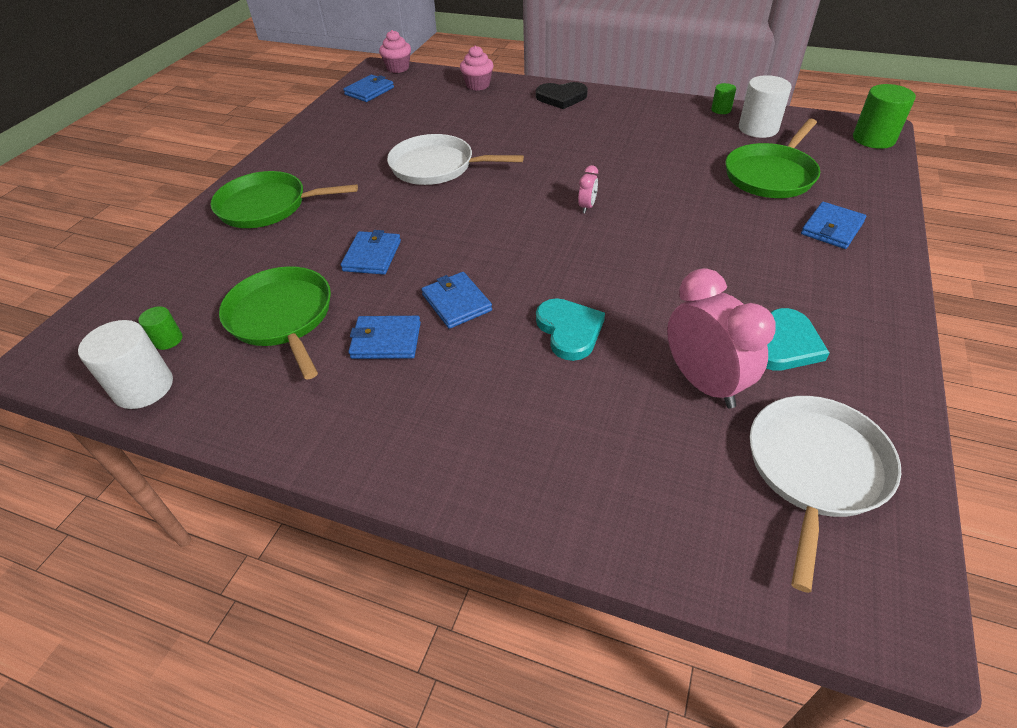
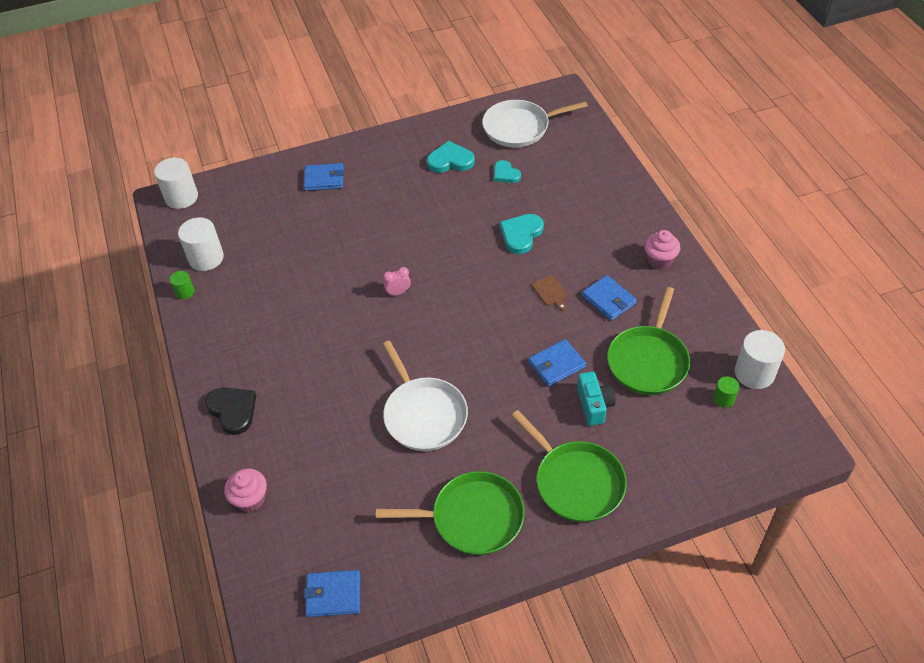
camera: 130 degrees left, 5 degrees up
pink cupcake [379,30,411,73] -> pink cupcake moved to [644,230,680,269]
blue wallet [422,272,492,329] -> brown cutting board [532,275,568,310]
pink clock [667,268,776,409] -> turquoise heart [494,160,521,183]
green pan [726,119,820,198] -> green pan moved to [376,471,525,555]
green cylinder [853,84,916,149] -> white cylinder [154,158,198,209]
none -> turquoise camera [577,372,616,426]

